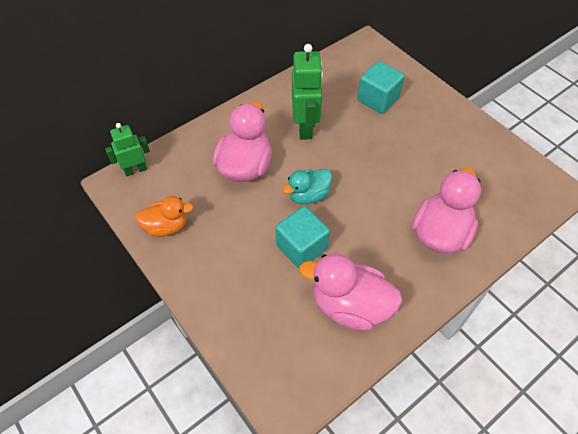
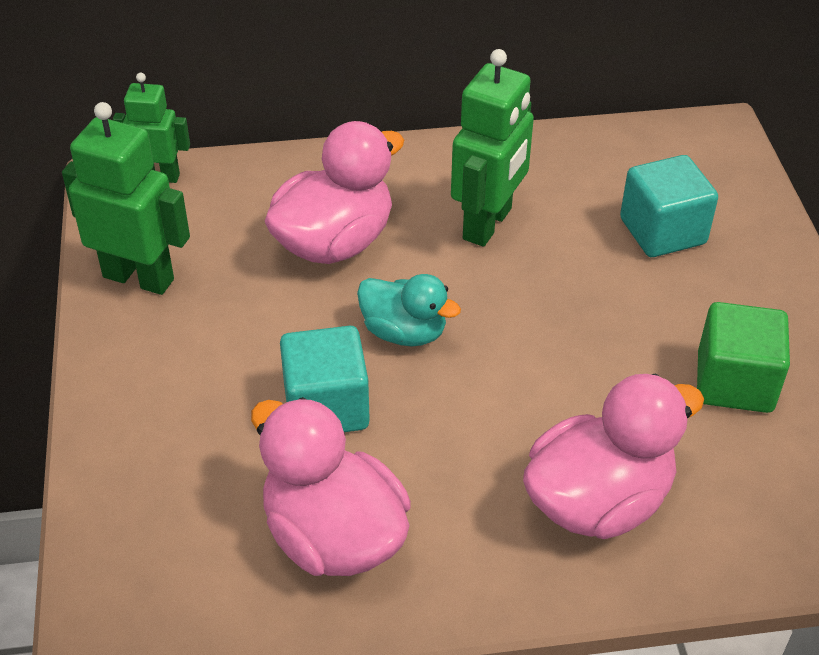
camera: 30 degrees right, 10 degrees down
orange duck [135,196,193,237] -> green robot [62,102,190,295]
turquoise duck [282,169,332,204] -> turquoise duck turned 150 degrees counterclockwise [357,274,461,346]
none -> green cube [697,302,790,413]

